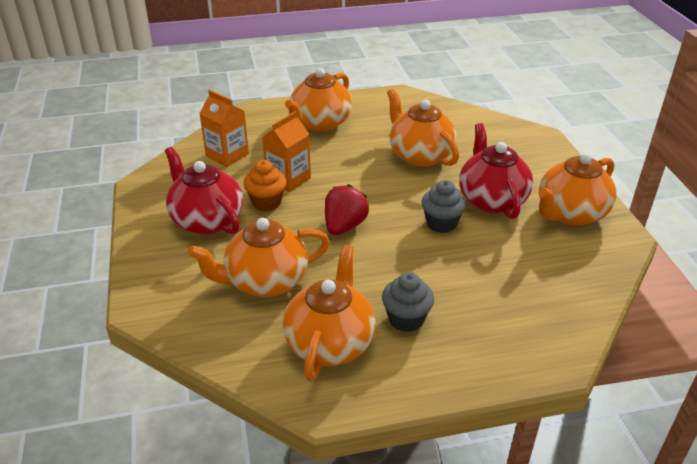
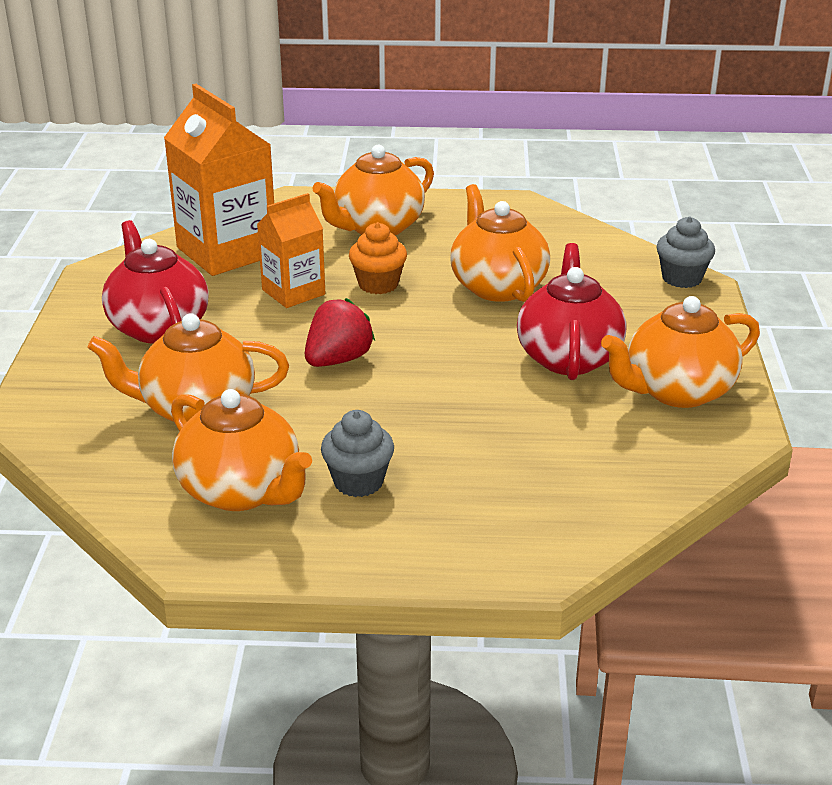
camera: 15 degrees right, 5 degrees down
orange carton [199,90,249,167] -> orange carton [164,84,274,276], size x1.69
orange cupcake [244,160,287,211] -> orange cupcake moved to [349,222,407,294]
orange teapot [283,245,376,381] -> orange teapot turned 105 degrees clockwise [171,389,312,511]
grey cupcake [422,180,466,233] -> grey cupcake moved to [657,217,715,288]

